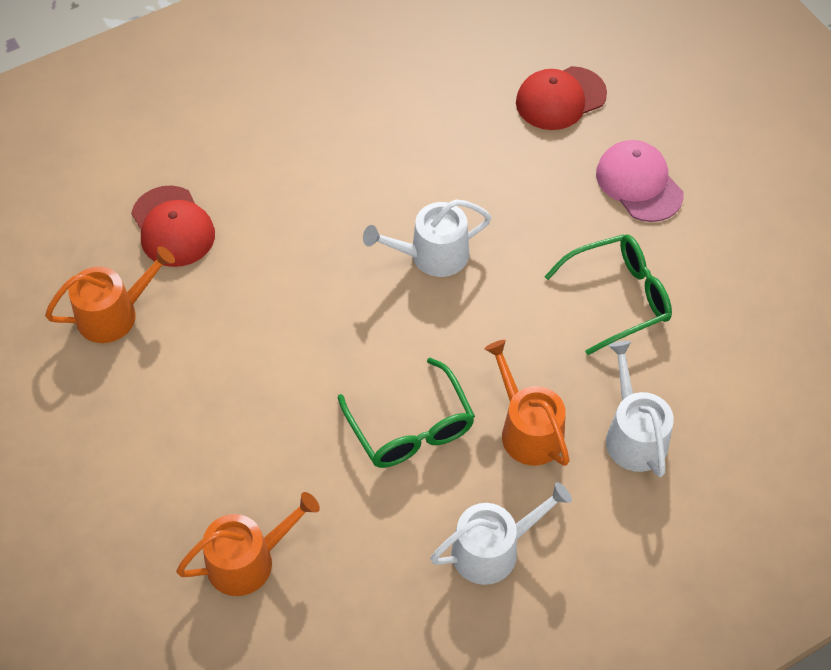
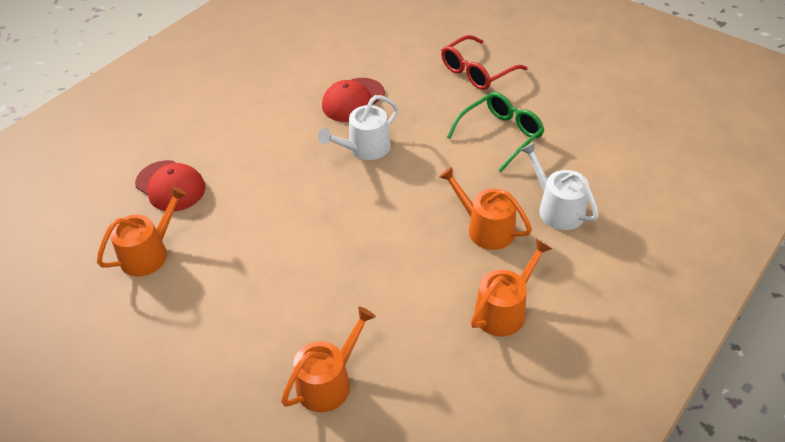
camera: 20 degrees left, 10 degrees down
green glasses [338,358,475,468] -> none
white watering can [430,482,572,585] -> orange watering can [471,239,552,337]
red cap [516,66,607,130] -> red cap moved to [322,78,385,122]
pink cap [596,140,684,222] -> red glasses [441,35,528,90]

